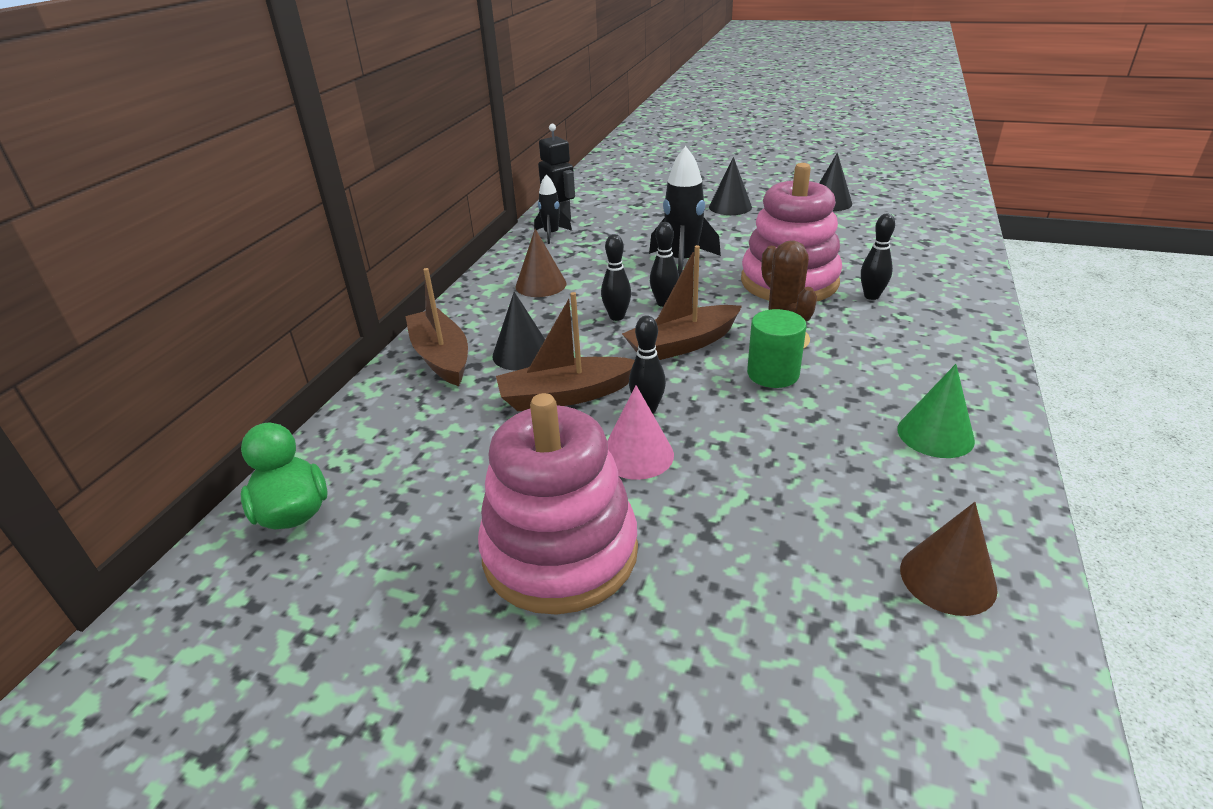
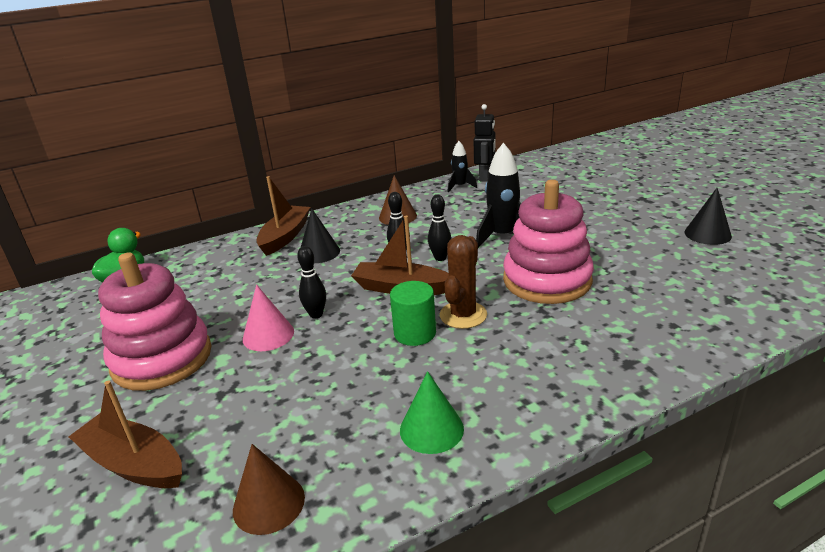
camera: 45 degrees right, 5 degrees down
brown boat [496,292,635,411] -> brown boat moved to [69,381,182,488]
black cone [709,157,752,215] -> none
black bowling pin [861,214,895,300] -> none

